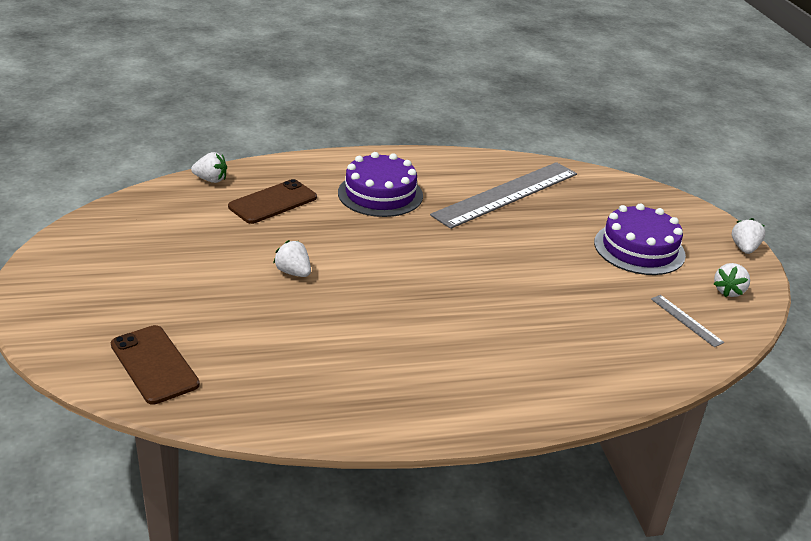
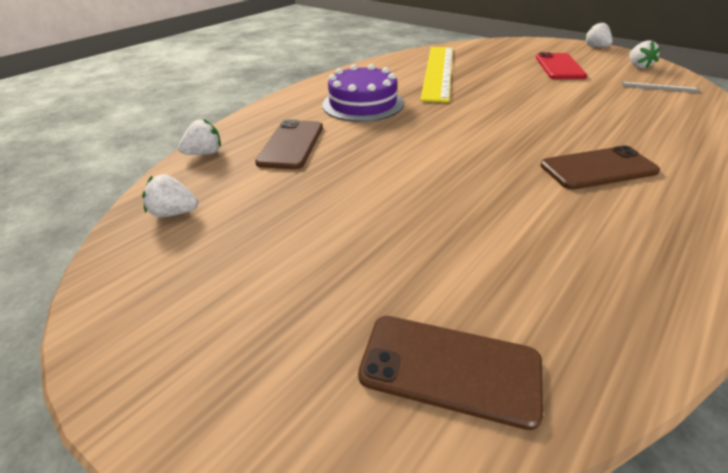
camera: 35 degrees left, 5 degrees up
white strawberry [273,240,311,277] -> white strawberry moved to [142,174,198,217]
grey ruler [430,162,577,229] -> yellow ruler [420,47,453,103]
purple cake [594,204,686,275] -> red phone [536,52,587,79]
none -> brown phone [540,145,660,190]

